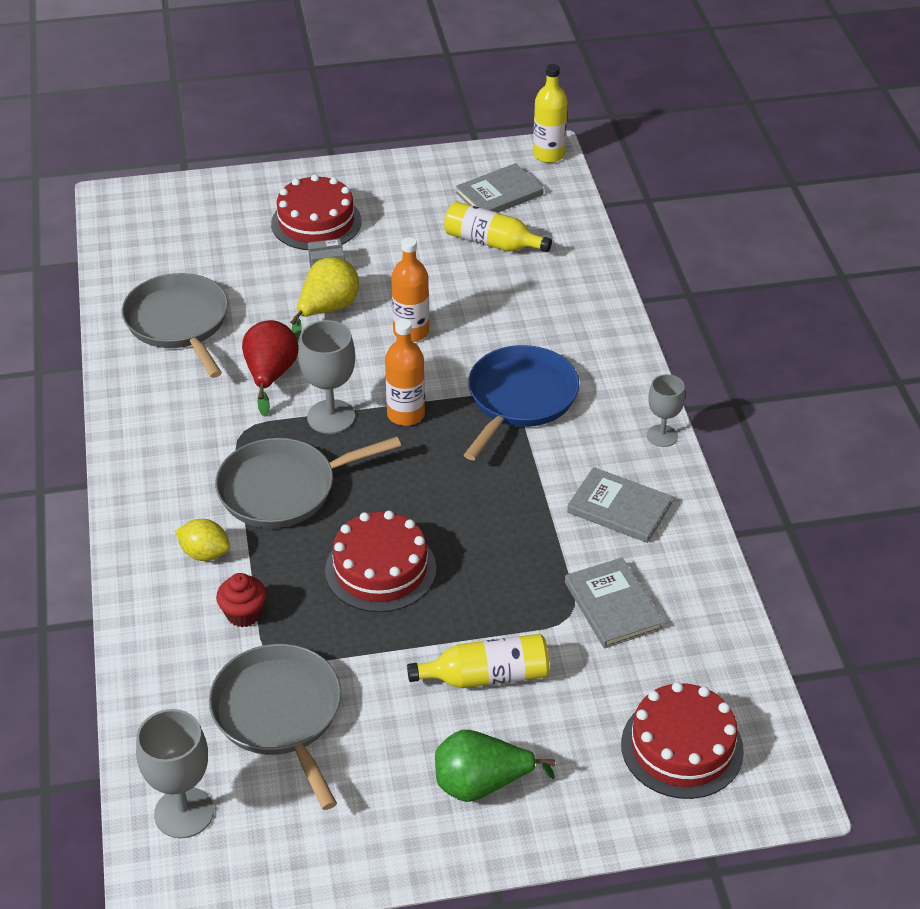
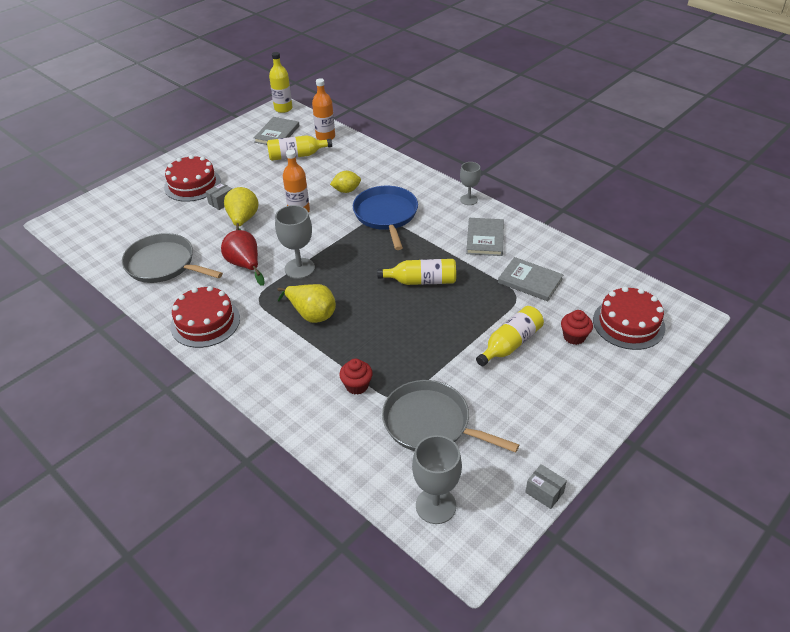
camera: 35 degrees left, 0 degrees up
yellow lemon [175,519,230,561] -> yellow lemon moved to [330,171,361,193]
grey pan [215,437,401,528] -> yellow pear [278,284,336,323]
red cake [325,511,436,612] -> red cake moved to [170,286,240,348]
orange bottle [385,319,425,426] -> orange bottle moved to [312,78,335,140]
green pear [435,730,555,802] -> none
grey book [567,467,673,543] -> grey book turned 75 degrees counterclockwise [466,218,504,256]
none -> yellow bottle [377,259,456,285]
none -> grey box [525,464,567,509]
none -> red cupcake [561,310,593,345]

